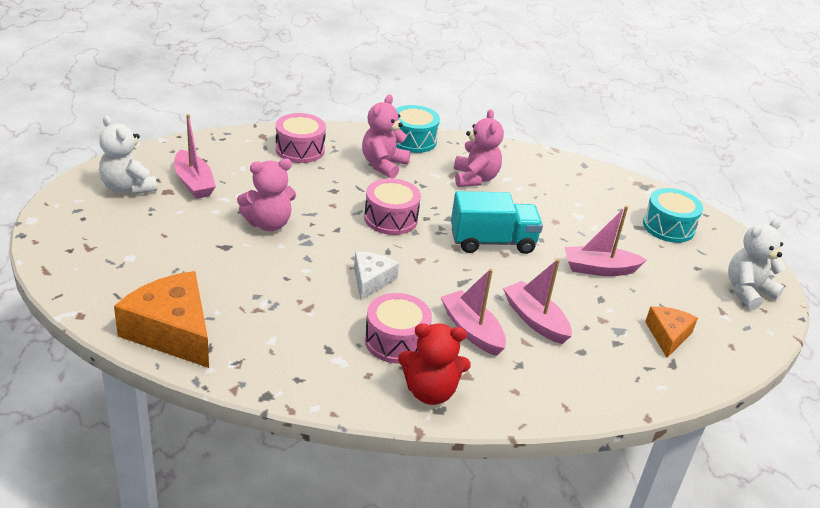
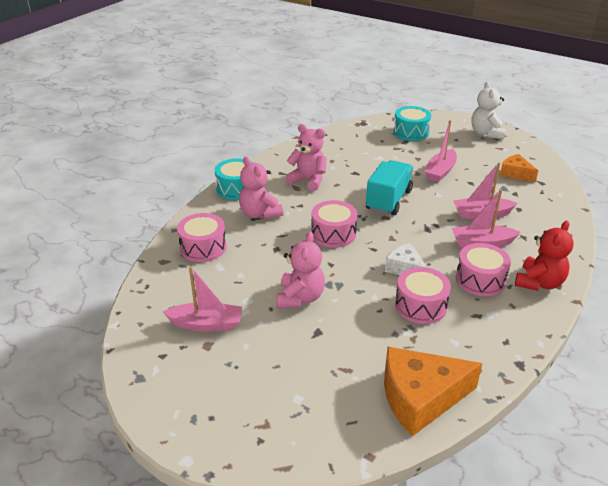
camera: 55 degrees left, 0 degrees up
white teddy bear [99,115,157,195] -> none
none -> pink drum [395,267,451,324]

